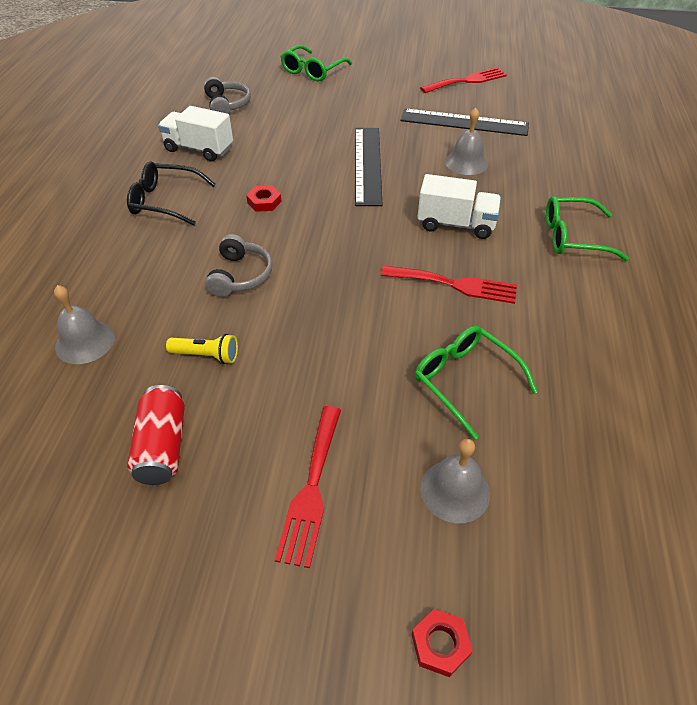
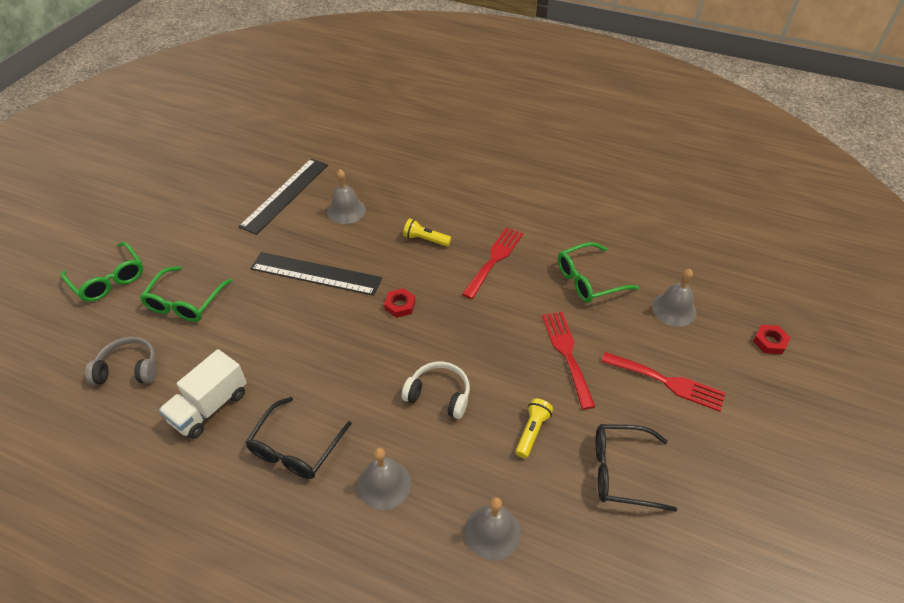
camera: 75 degrees left, 0 degrees up
red can [127,385,185,485] -> black glasses [595,424,677,512]
grey headphones [205,234,273,297] -> white headphones [402,362,470,419]
red nut [246,185,282,212] -> red nut moved to [384,288,416,318]
white truck [417,174,501,239] -> yellow flashlight [403,218,451,246]
red fork [420,68,507,93] -> red fork moved to [542,312,596,410]
green glasses [546,196,629,261] -> green glasses moved to [140,266,233,322]
none -> grey bell [358,448,411,510]

